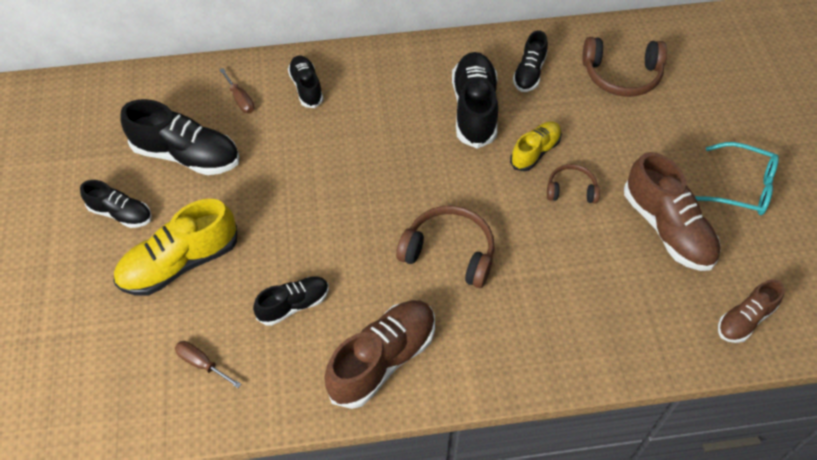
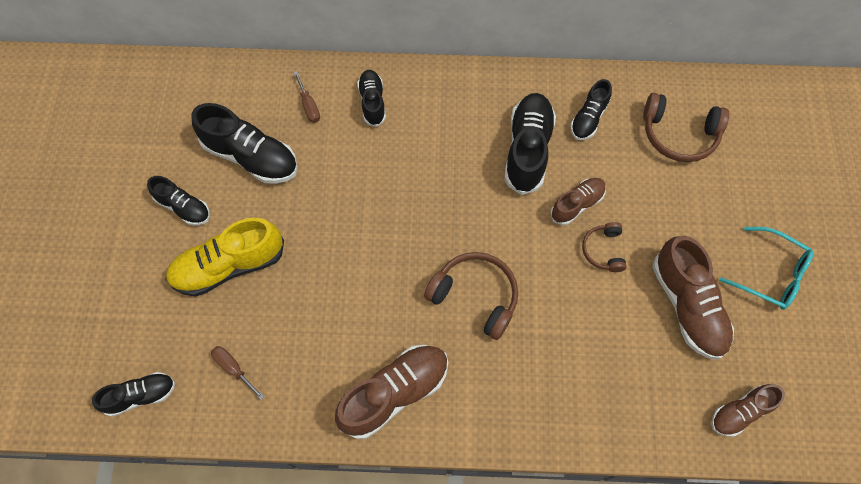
camera: 10 degrees right, 10 degrees up
black shoe [253,277,329,326] -> black shoe moved to [92,372,175,417]
yellow shoe [510,122,562,171] -> brown shoe [550,178,606,225]
brown headphones [547,164,600,204] -> brown headphones turned 105 degrees counterclockwise [582,222,627,272]

